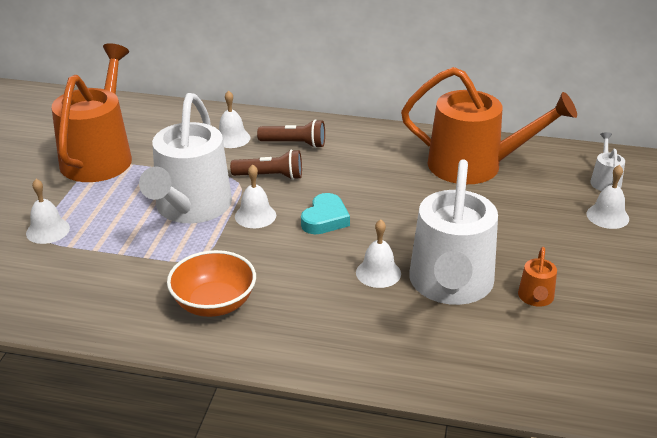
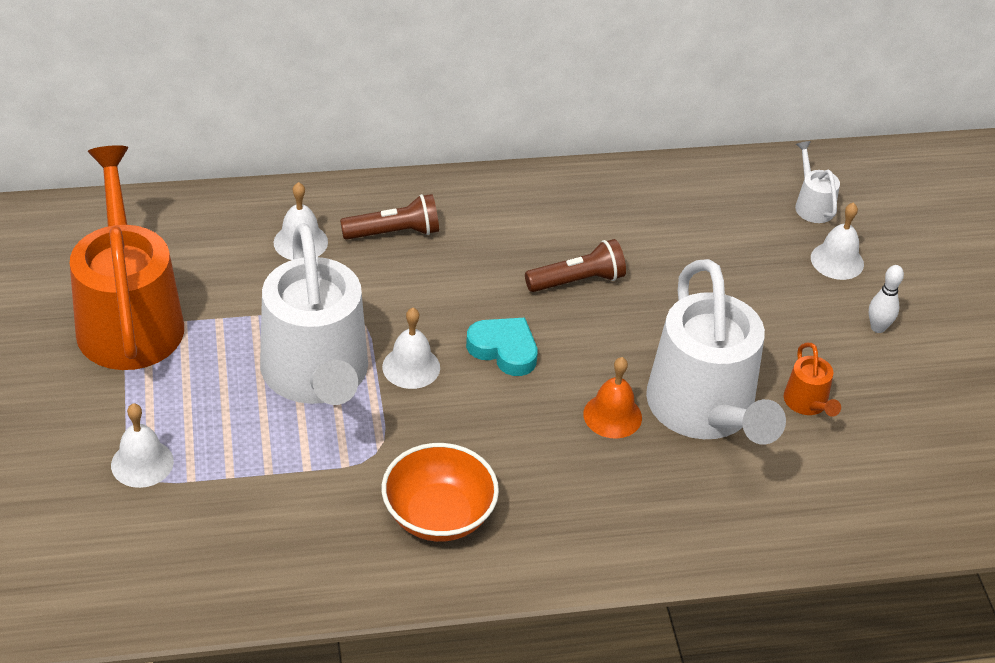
camera: 25 degrees left, 10 degrees up
brown flashlight [230,150,302,180] -> brown flashlight moved to [525,239,626,292]
turquoise heart [301,193,350,234] -> turquoise heart turned 60 degrees counterclockwise [466,317,538,376]
white bell [356,220,401,288] -> orange bell [583,357,642,439]
orange watering can [401,67,577,184] -> none
none -> white bowling pin [869,265,904,333]

